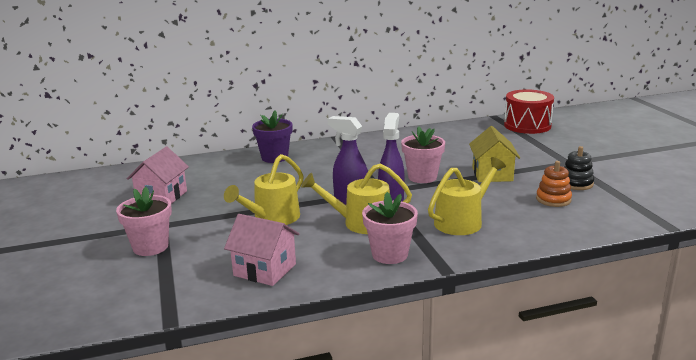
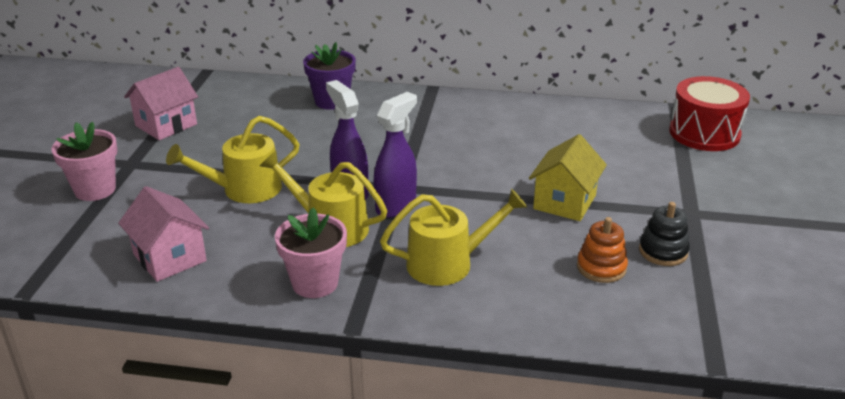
camera: 25 degrees right, 10 degrees up
pink flower pot [401,126,445,183] -> none

